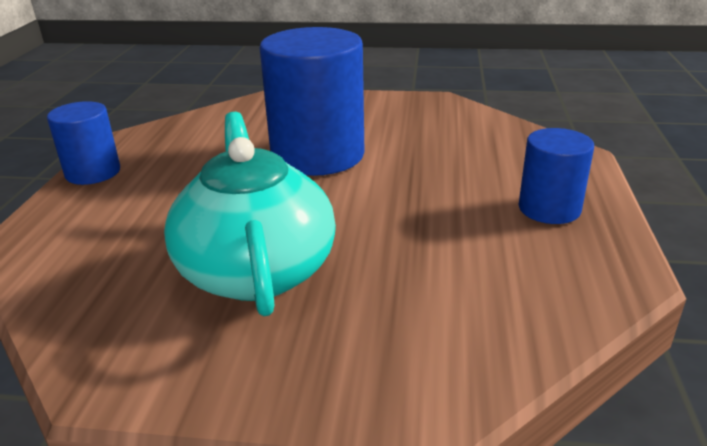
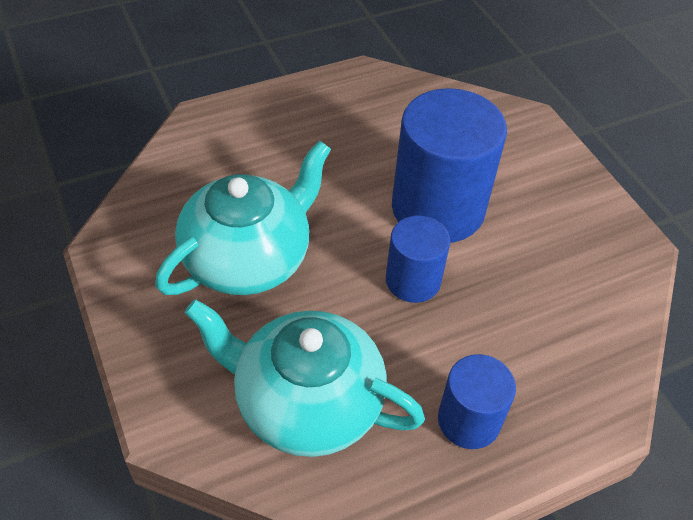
camera: 55 degrees right, 20 degrees up
blue cylinder [47,101,120,185] -> blue cylinder moved to [386,215,450,303]
none -> turquoise teapot [184,299,425,457]

